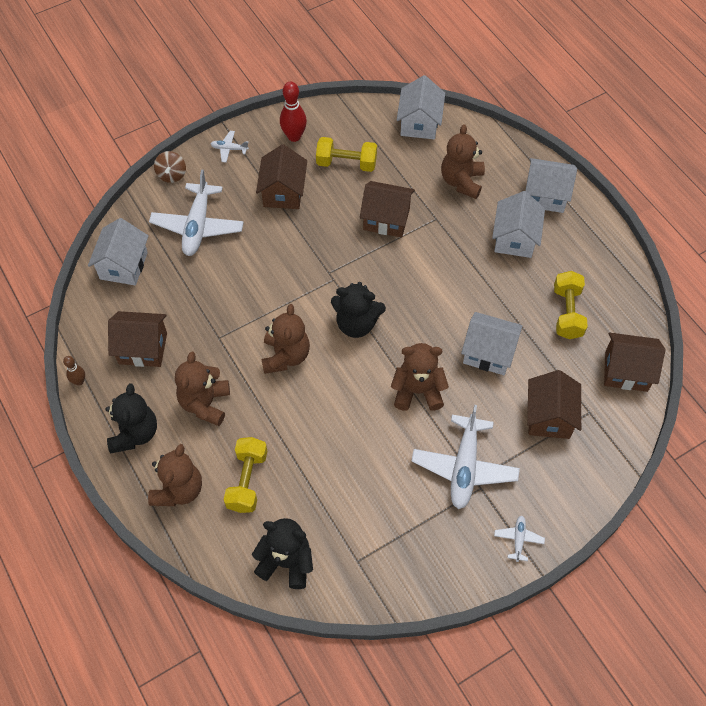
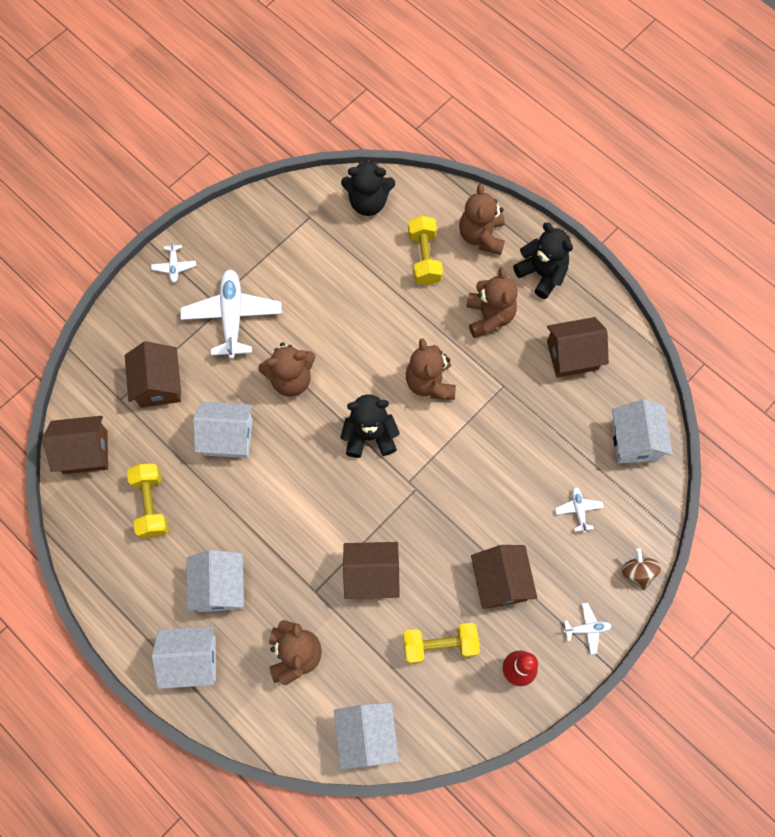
camera: 165 degrees right, 10 degrees up
brown bowling pin [63,356,85,386] -> none
black teddy bear [106,383,157,453] -> black teddy bear turned 150 degrees clockwise [513,222,573,299]
white plane [149,170,244,256] -> white plane [555,487,604,533], size x0.45

